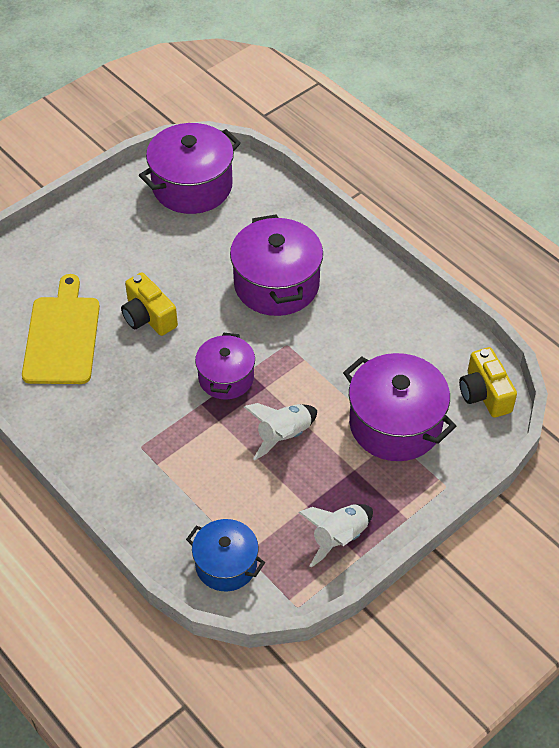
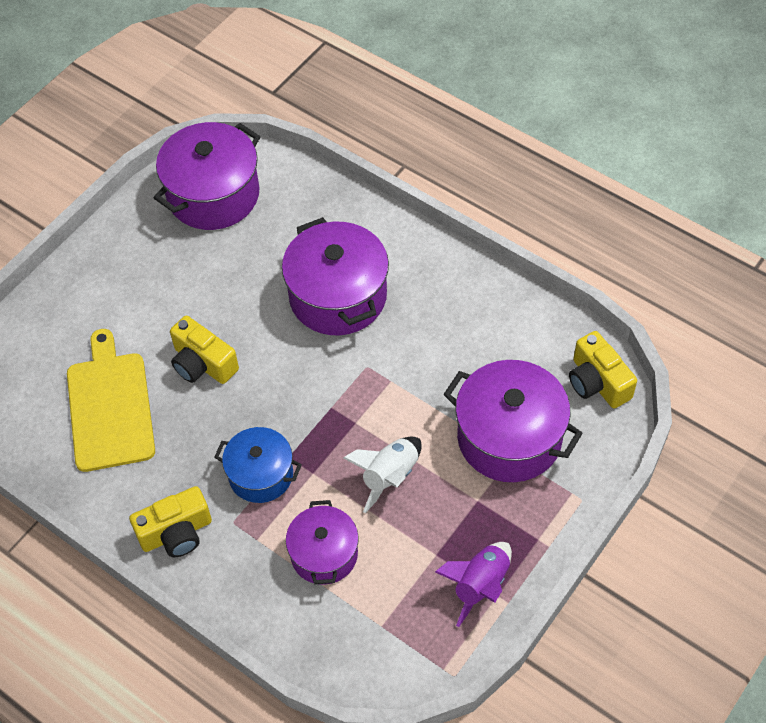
camera: 10 degrees left, 5 degrees up
blue pot [186,519,265,591] -> blue pot moved to [214,427,302,503]
purple pot [195,332,255,399] -> purple pot moved to [286,500,359,585]
white rocket [298,504,373,568] -> purple rocket [435,542,512,627]
none -> yellow camera [129,486,212,557]

